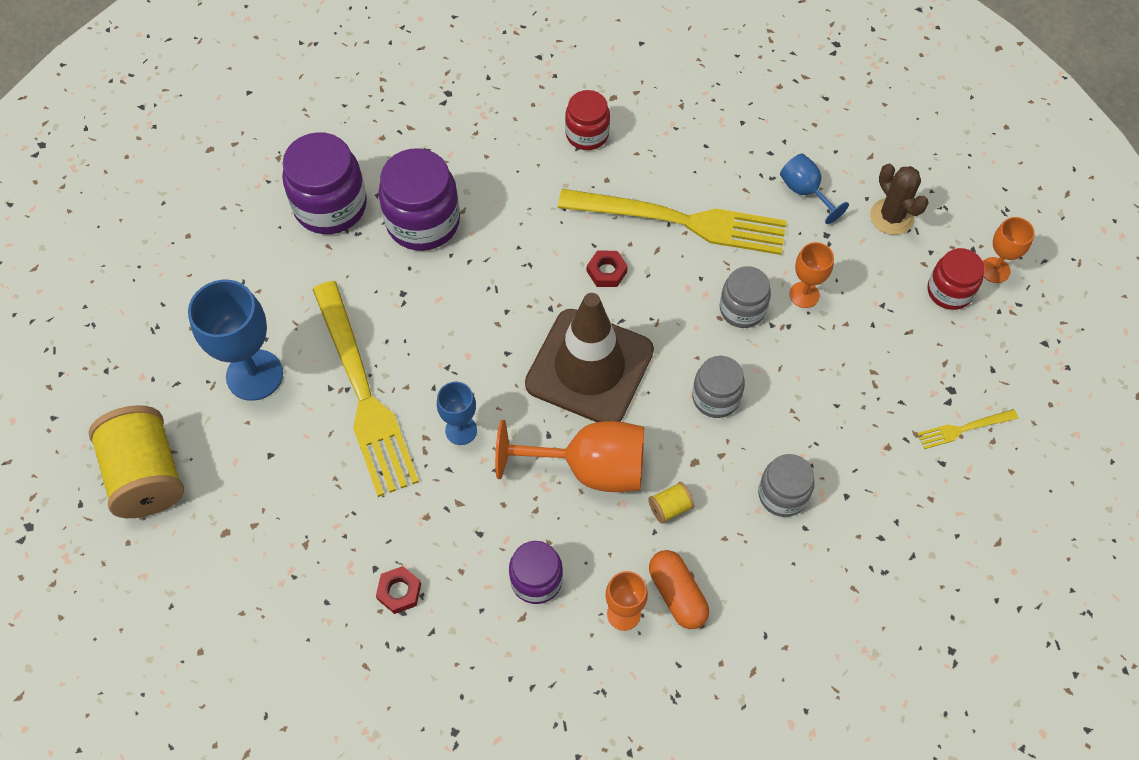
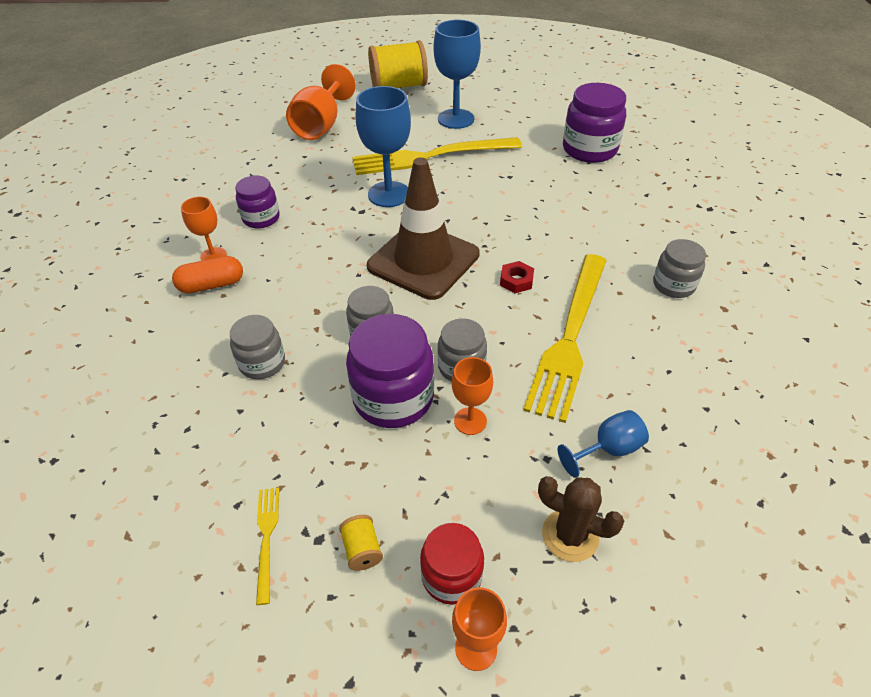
camera: 100 degrees right, 15 degrees down
red nut [376,566,421,614] -> none
purple jar [378,148,460,251] -> purple jar moved to [346,314,434,428]
blue goblet [437,382,477,445] -> blue goblet [355,86,411,207], size x1.81
orange goblet [495,420,644,492] -> orange goblet moved to [286,64,356,140]
red jar [565,90,610,150] -> grey jar [653,239,706,298]
yellow spool [648,482,694,524] -> yellow spool moved to [339,515,383,571]
brown cactus [870,164,929,235] -> brown cactus turned 45 degrees clockwise [538,476,624,562]

